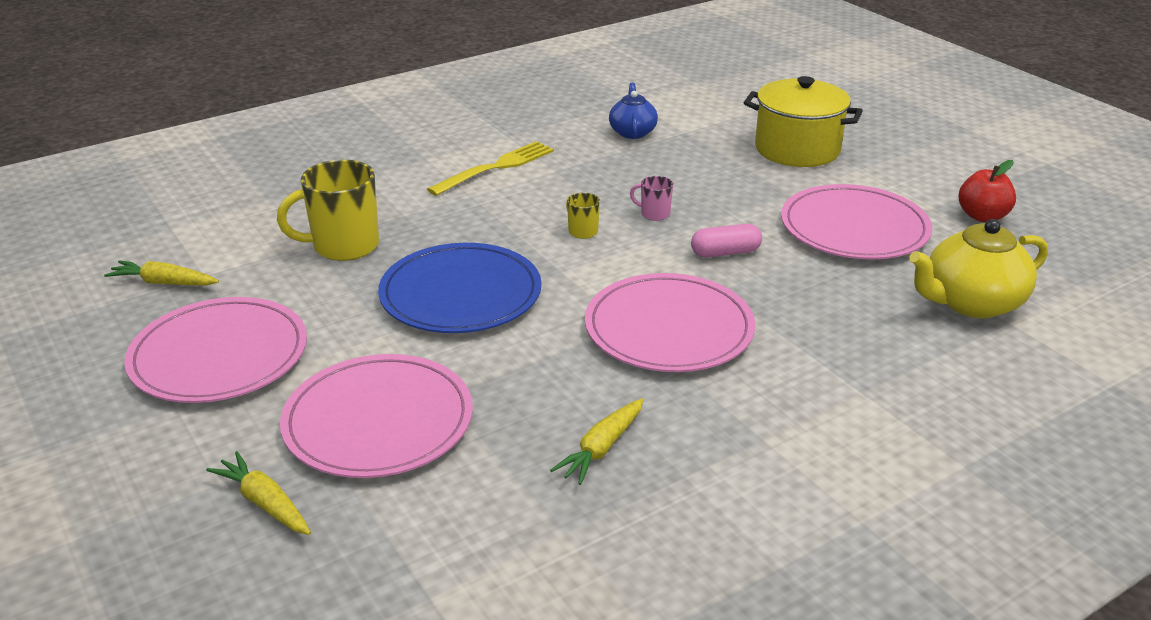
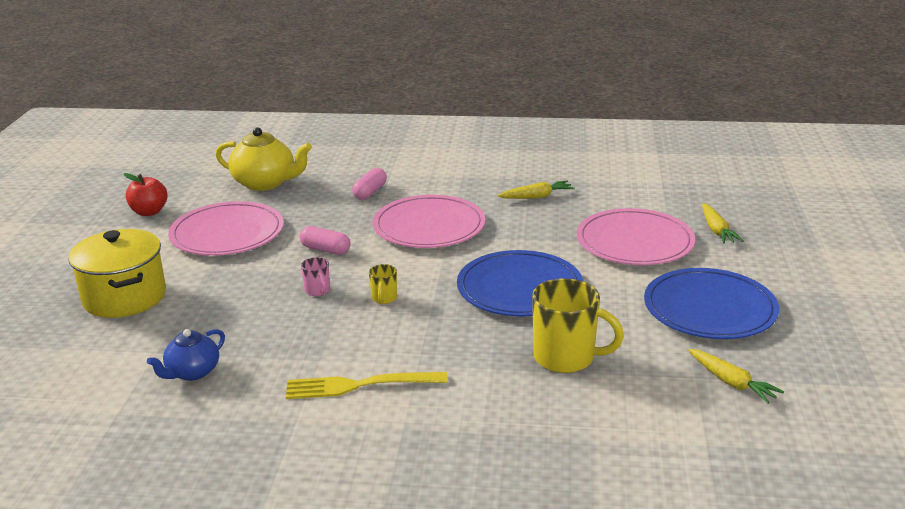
camera: 140 degrees left, 5 degrees down
pink plate [124,297,307,403] -> blue plate [644,268,779,339]
none -> pink capsule [352,168,387,200]

